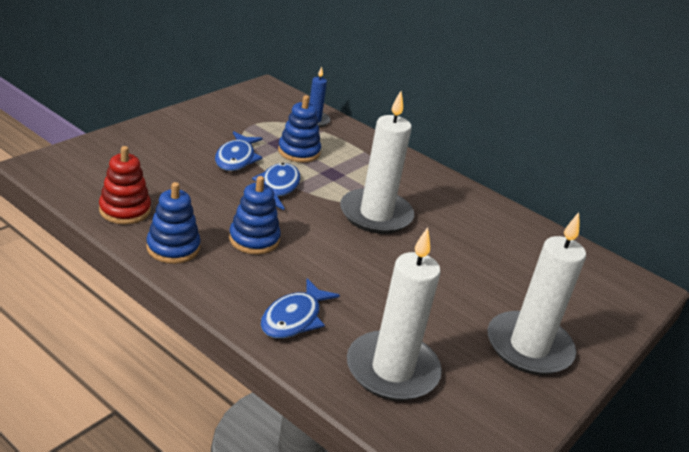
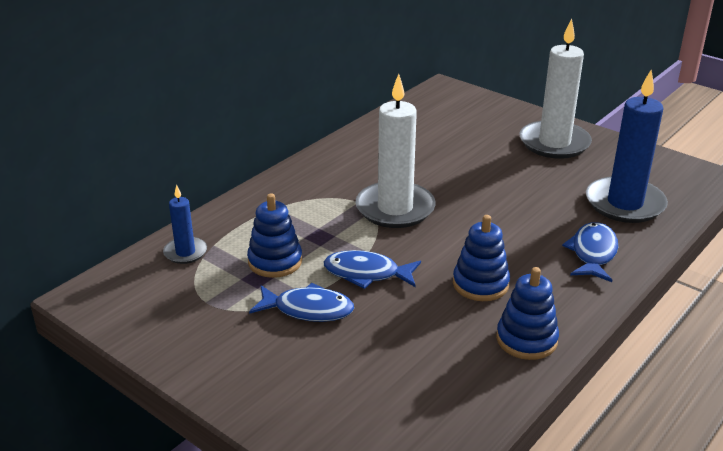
camera: 85 degrees left, 0 degrees up
red stacking toy [99,146,151,224] -> none
blue fish [261,278,340,339] -> blue fish turned 105 degrees counterclockwise [562,222,618,282]
white candle [347,227,442,401] -> blue candle [586,70,668,223]

